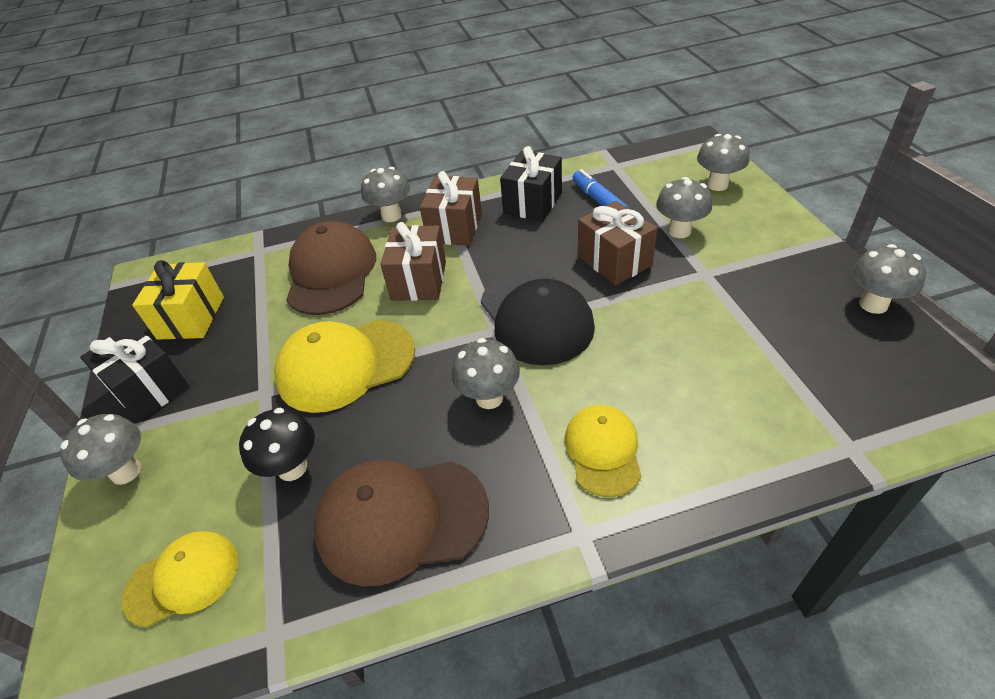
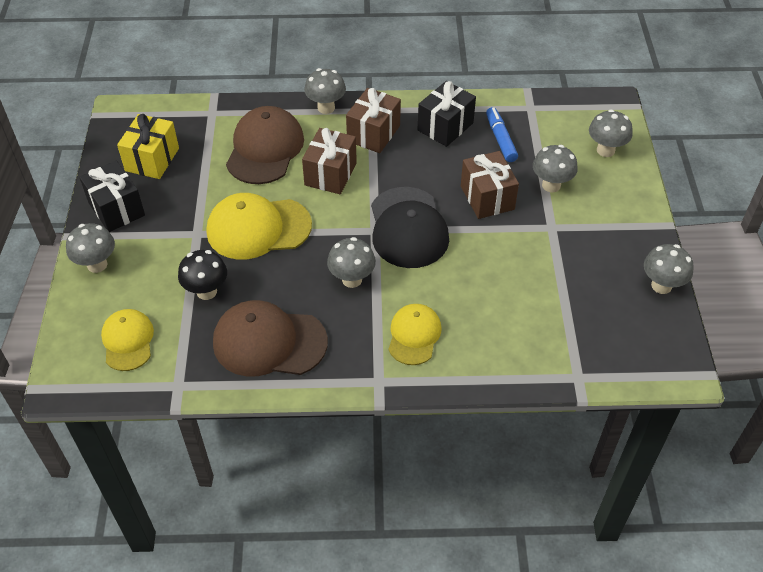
camera: 10 degrees right, 5 degrees up
yellow cap [122,531,238,628] -> yellow cap turned 90 degrees counterclockwise [101,309,154,371]

